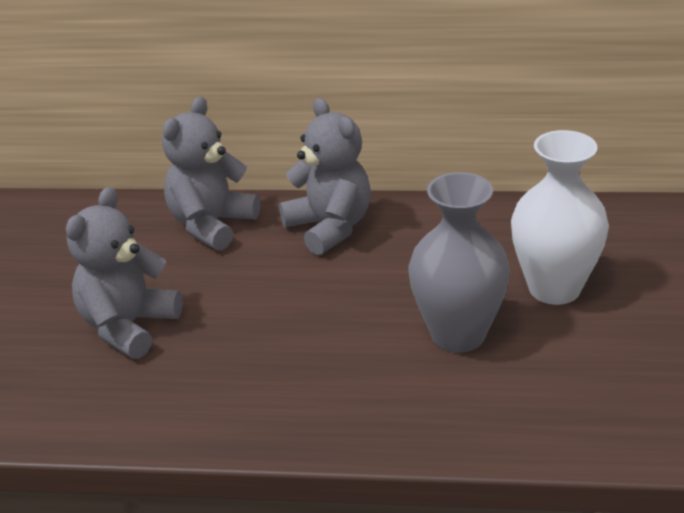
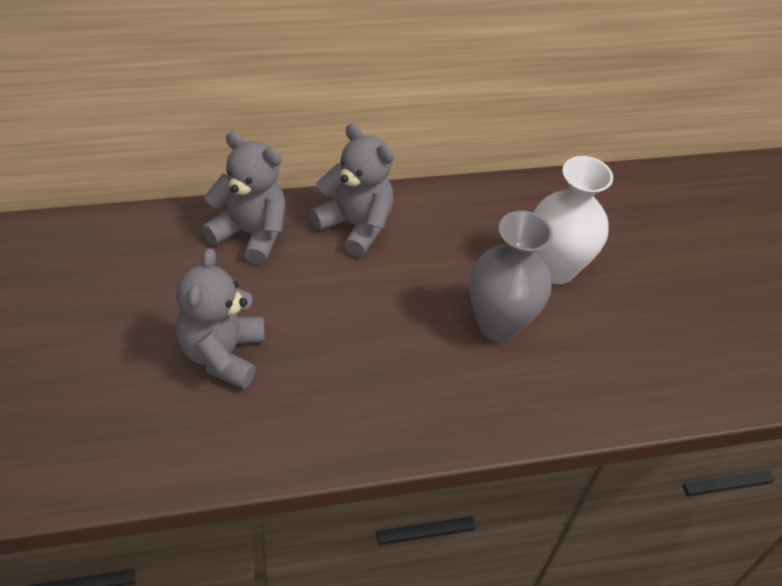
camera: 25 degrees left, 15 degrees up
grey teddy bear [162,97,260,251] -> grey teddy bear turned 105 degrees clockwise [202,131,285,265]

